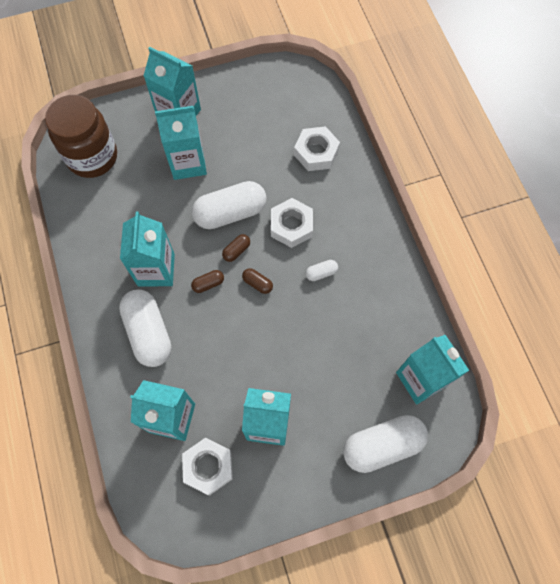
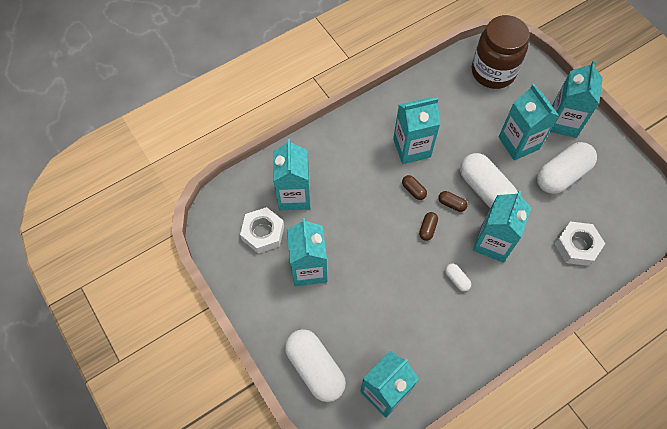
camera: 75 degrees right, 5 degrees down
white capsule [119,289,171,367] -> white capsule moved to [537,142,597,194]
white nut [271,198,313,248] -> turquoise carton [473,191,531,263]

